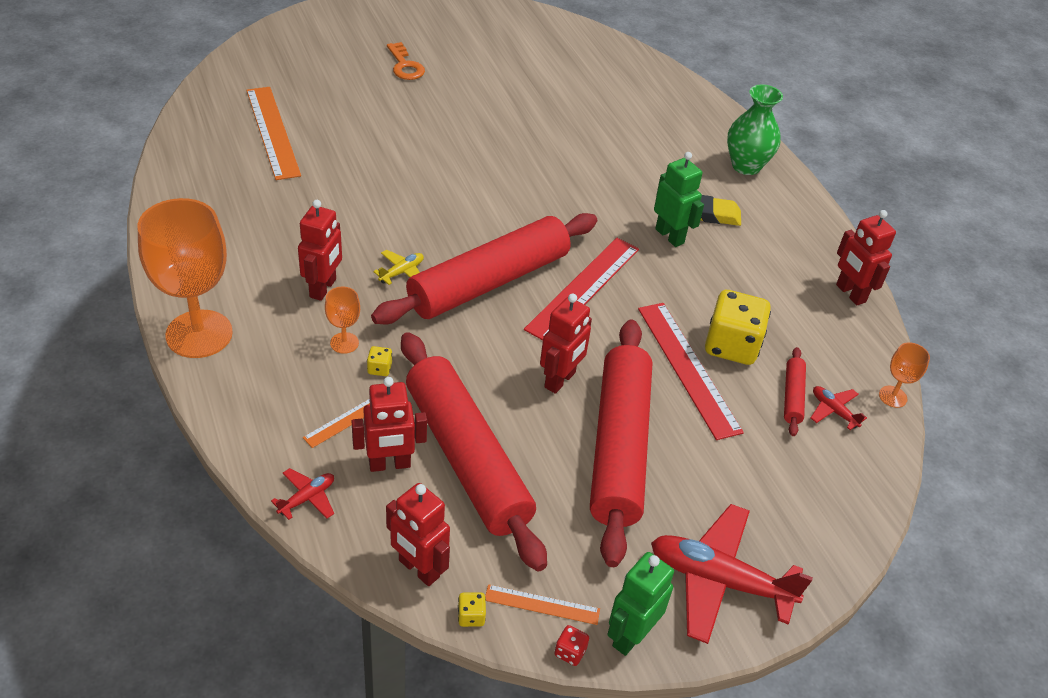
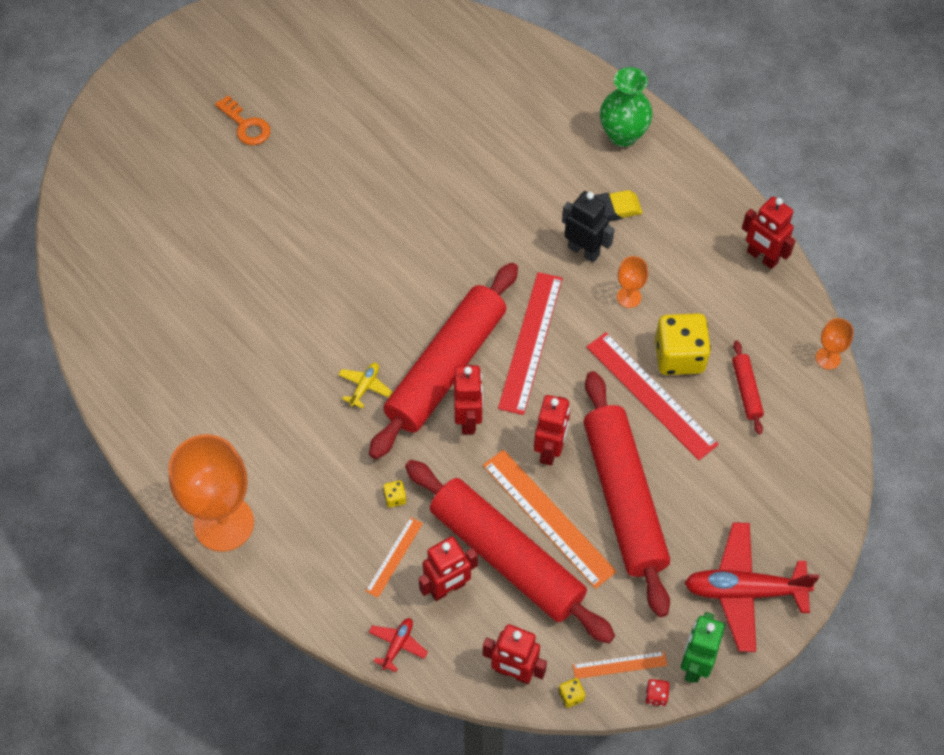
camera: 15 degrees left, 15 degrees up
orange ruler [246,87,301,180] -> orange ruler moved to [483,450,617,589]
red robot [298,200,342,301] -> red robot moved to [454,365,483,434]
orange goblet [325,287,360,354] -> orange goblet moved to [617,256,648,308]
green robot [654,152,704,247] -> black robot [562,191,614,263]
red plane [811,386,867,430] -> none

